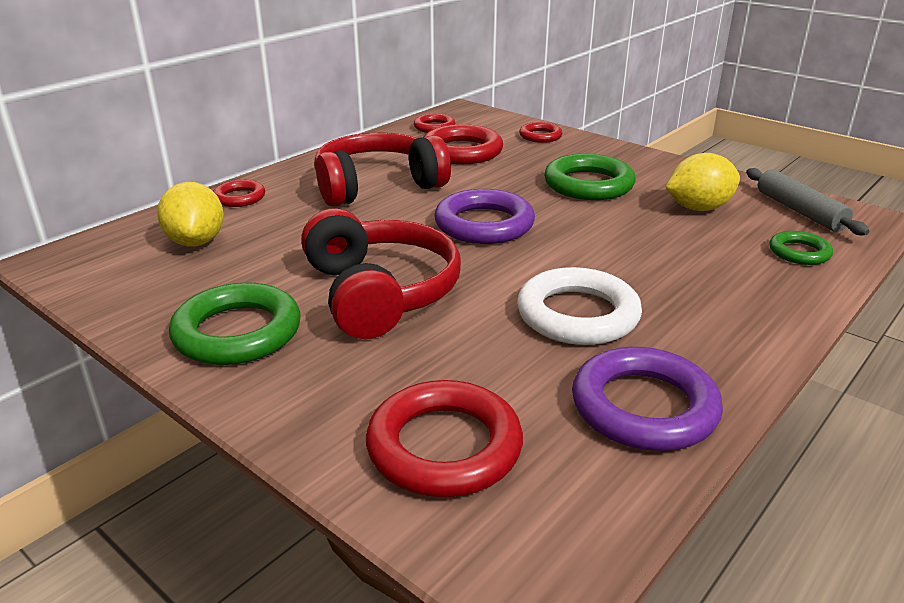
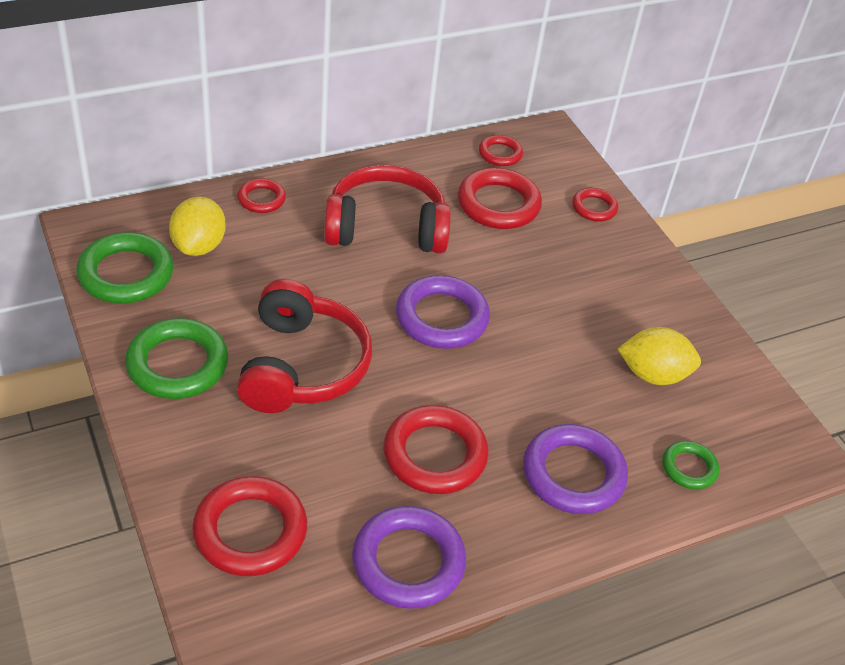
camera: 20 degrees right, 15 degrees up
white ring [517,267,642,345] -> red ring [384,405,489,494]
green ring [544,154,636,200] -> green ring moved to [76,232,173,304]
grey rolling pin [746,168,870,235] -> none
none -> purple ring [523,424,628,514]

